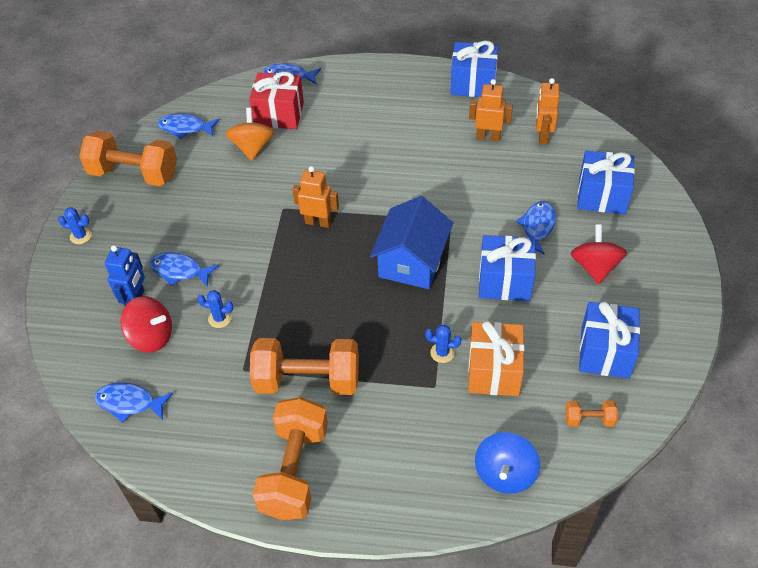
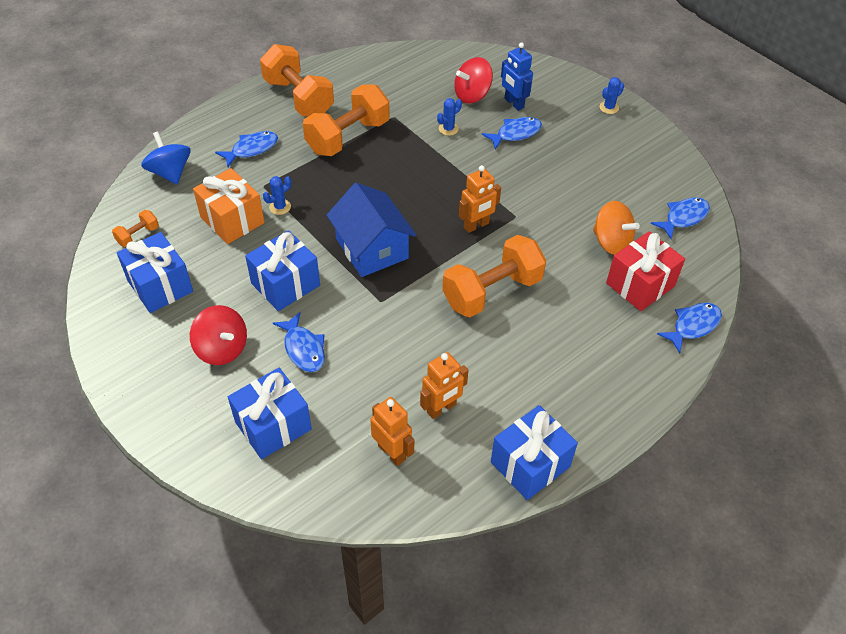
camera: 130 degrees right, 0 degrees up
orange dumbbell [79,131,177,186] -> orange dumbbell moved to [442,235,546,317]
blue fish [95,382,173,423] -> blue fish moved to [215,131,278,167]

